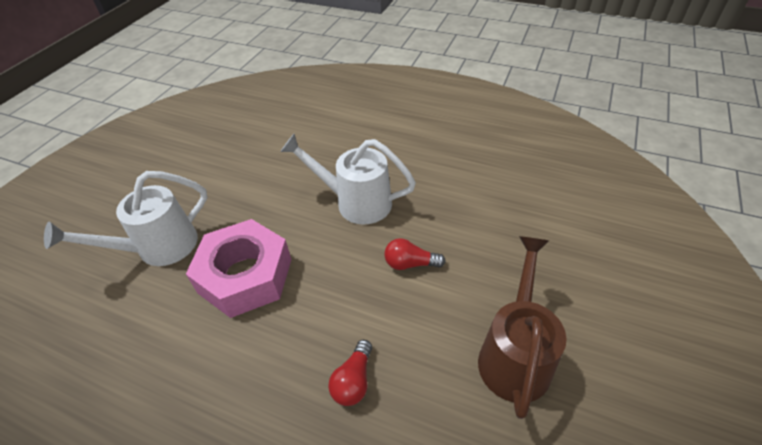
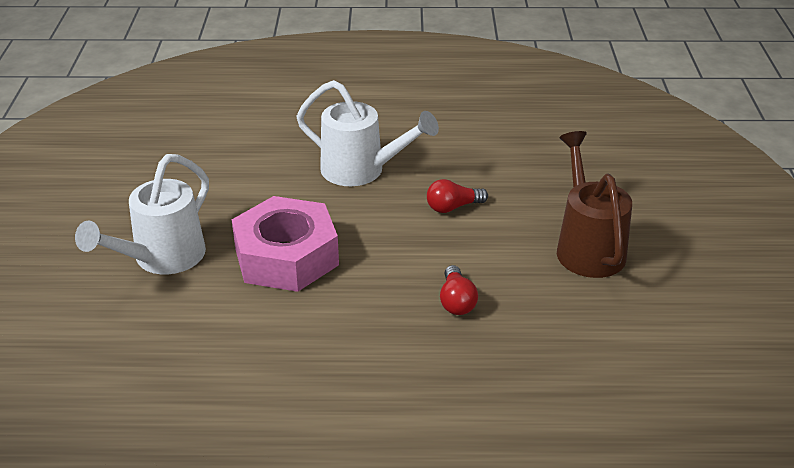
camera: 25 degrees left, 10 degrees down
white watering can [280,134,416,225] -> white watering can turned 150 degrees counterclockwise [296,80,439,186]

